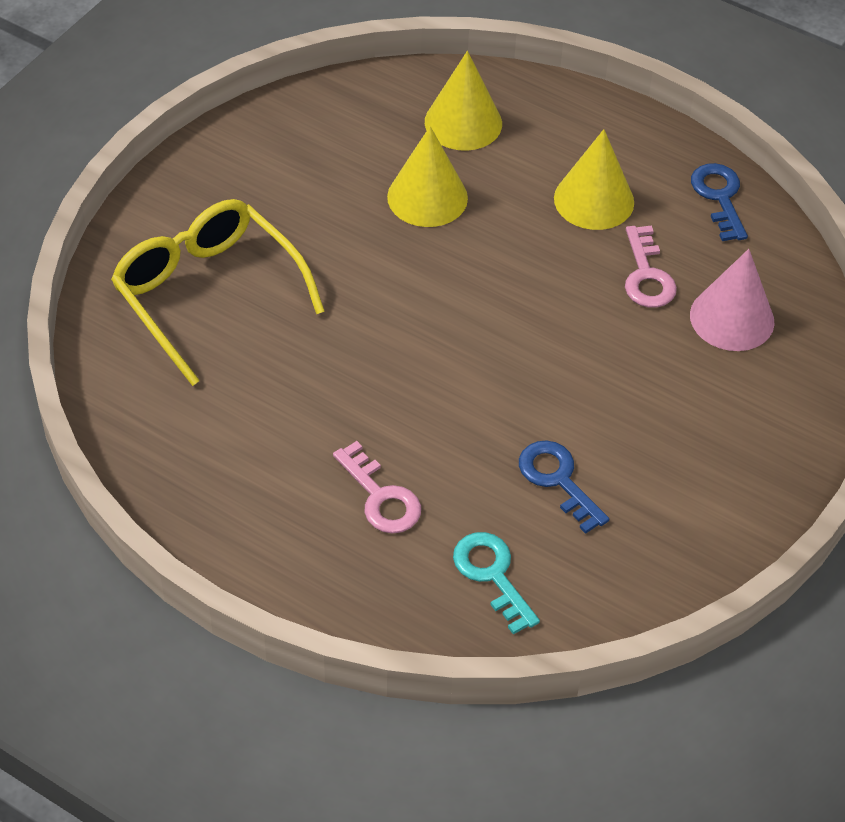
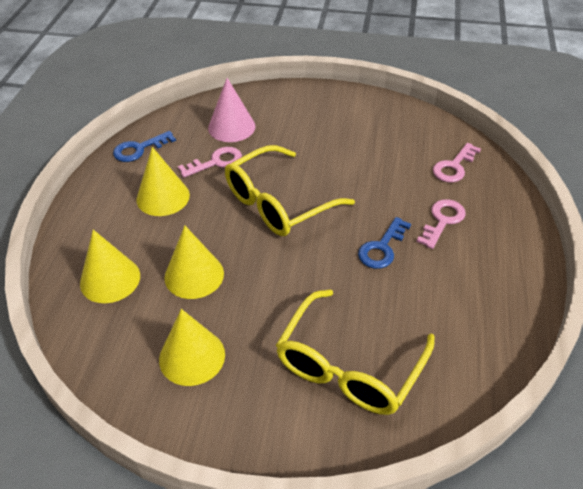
camera: 110 degrees left, 5 degrees down
turquoise key [453,532,540,634] -> pink key [433,143,481,183]
blue key [519,440,609,534] -> blue key moved to [358,217,411,269]
none -> yellow cone [159,309,225,386]
none -> yellow glasses [225,145,355,236]

